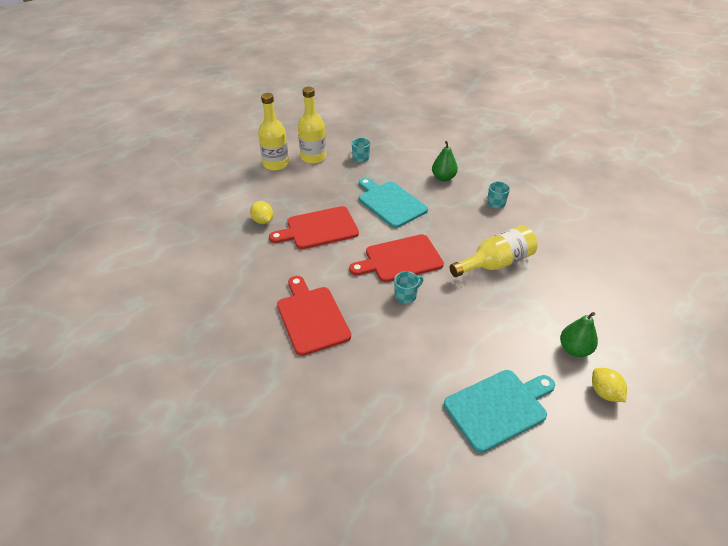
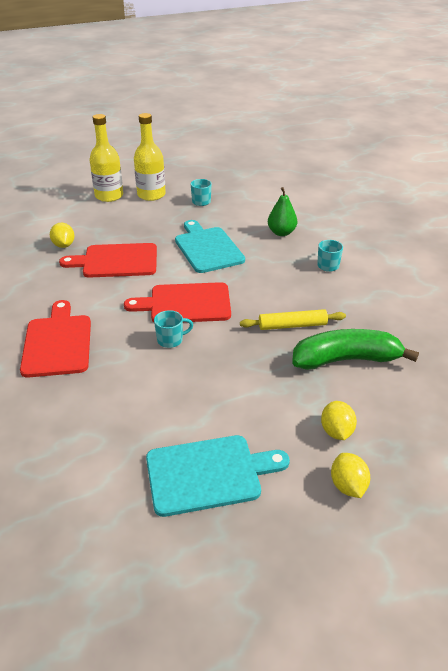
camera: 15 degrees right, 5 degrees down
yellow bottle [450,225,537,277] -> yellow rolling pin [240,309,346,330]
green pear [560,312,598,357] -> yellow lemon [321,401,357,440]
none -> green banana [292,329,419,370]

